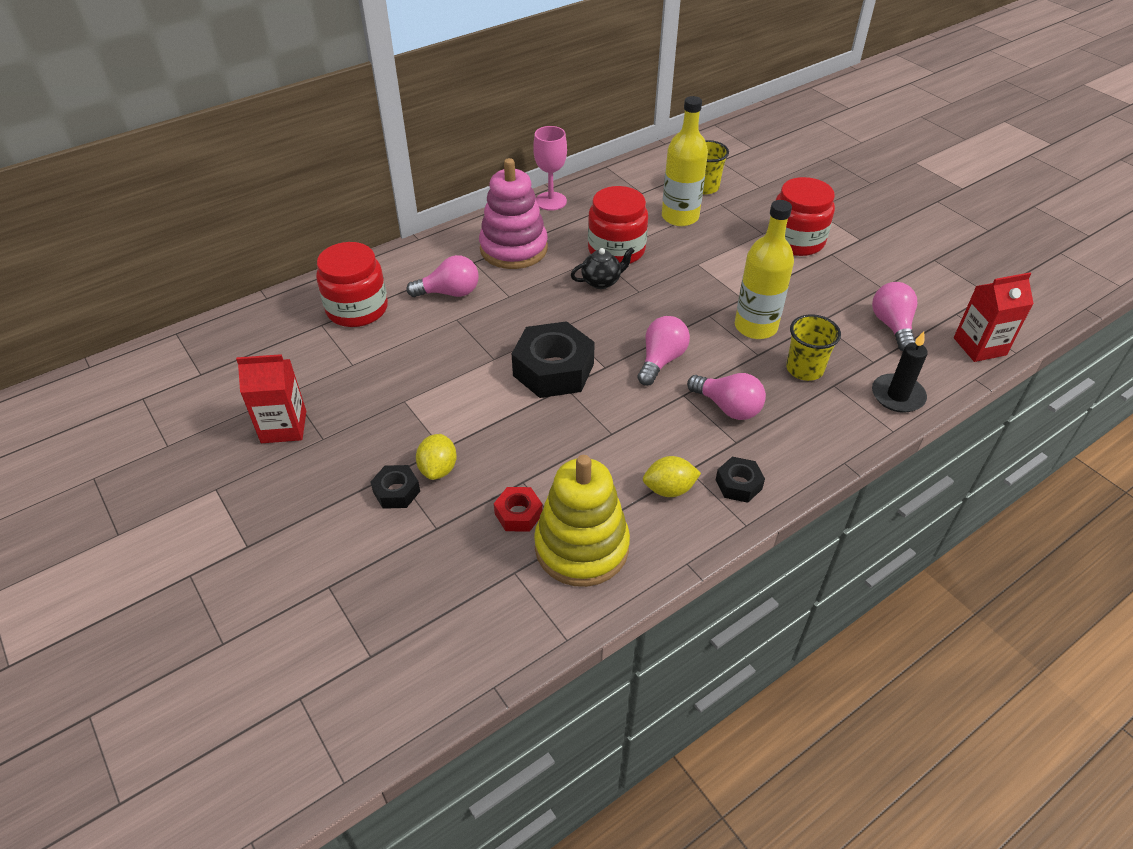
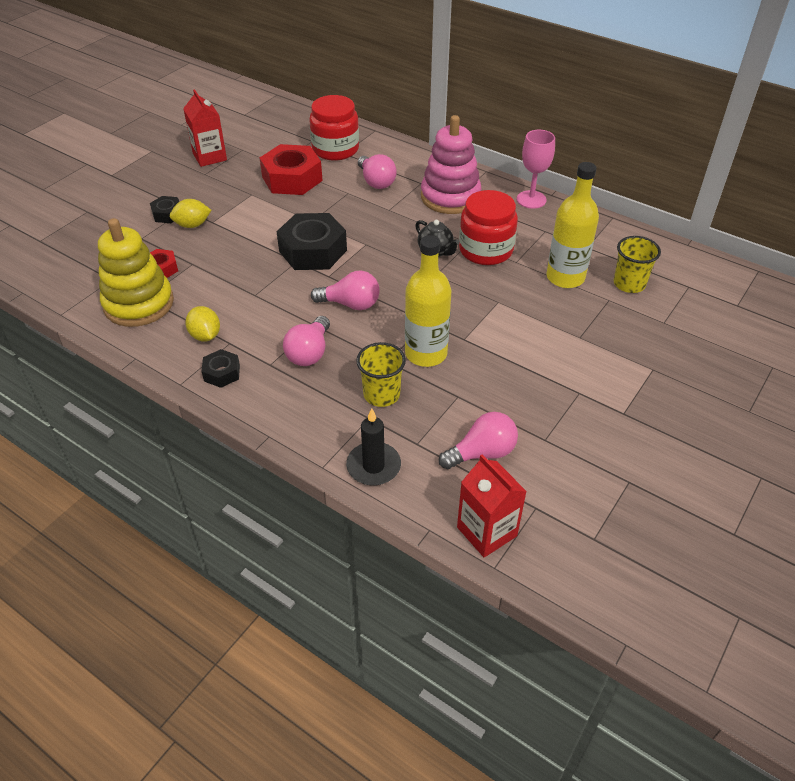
camera: 70 degrees right, 0 degrees up
red jar [775,177,835,256] -> none
none -> red nut [260,144,323,195]

